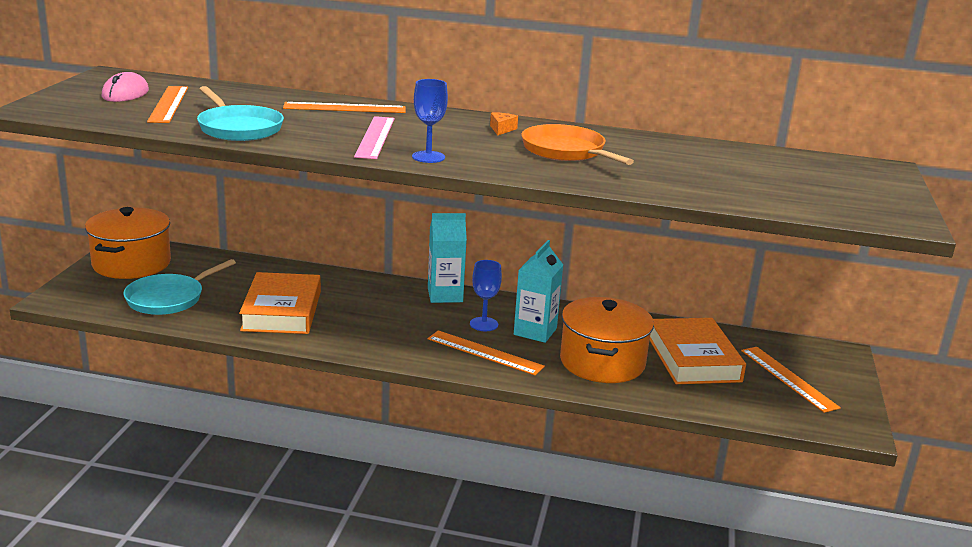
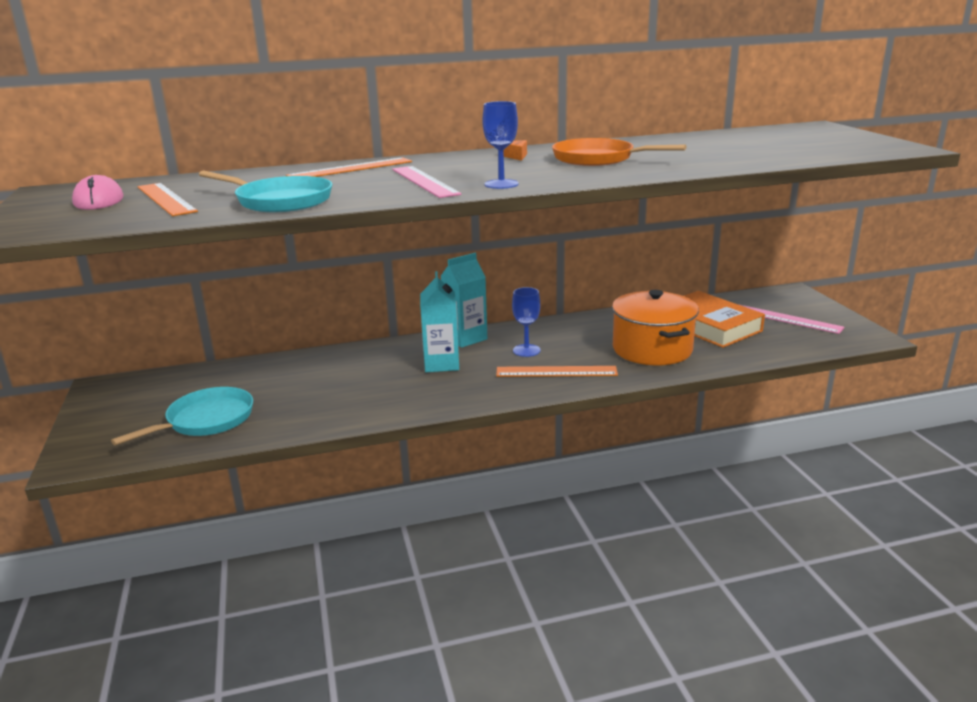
camera: 25 degrees left, 0 degrees up
orange pot [85,207,171,279] -> none
turquoise pan [123,259,236,315] -> turquoise pan turned 150 degrees counterclockwise [111,387,253,445]
orange book [239,272,321,334] -> none
turquoise carton [514,240,563,343] -> turquoise carton moved to [420,271,459,372]
orange ruler [741,347,841,413] -> pink ruler [738,304,845,334]

